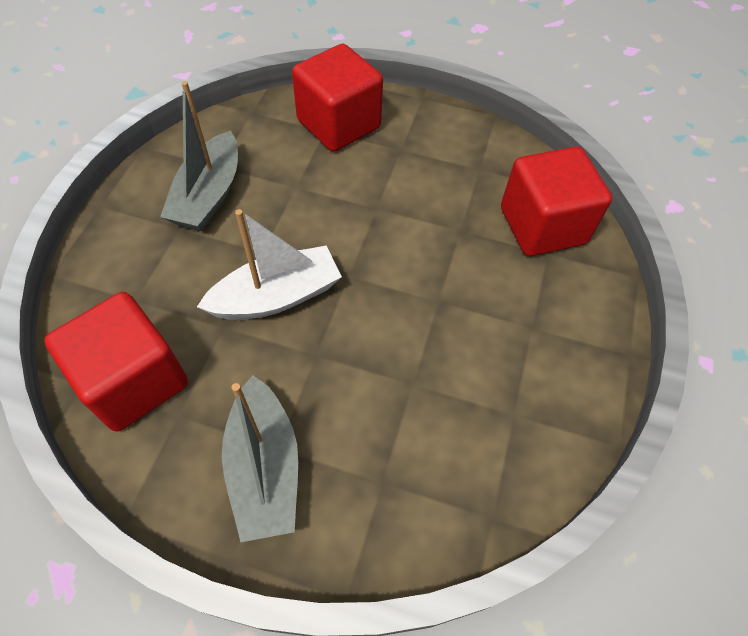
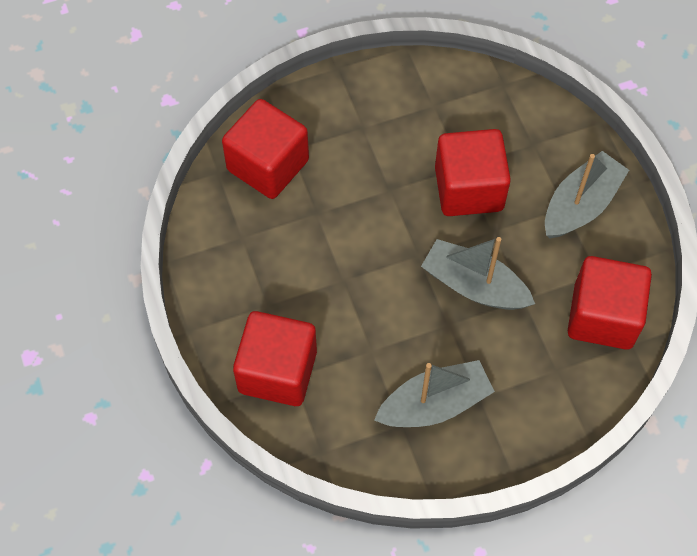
camera: 125 degrees left, 5 degrees up
white boat [197,209,342,320] -> grey boat [421,237,535,310]
none -> red cube [435,129,511,216]

